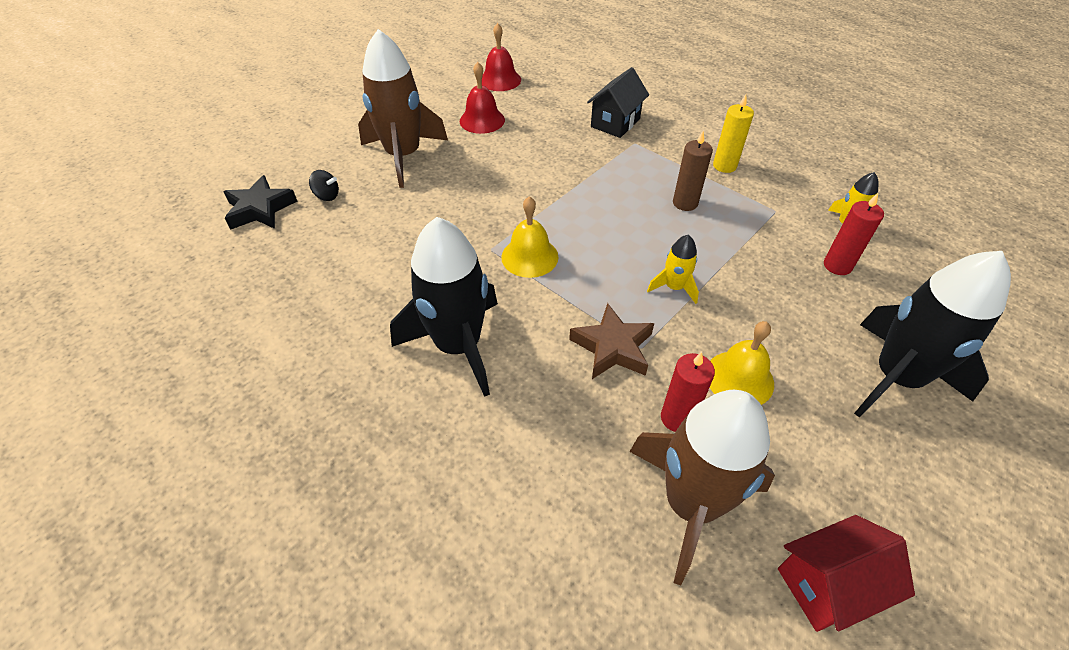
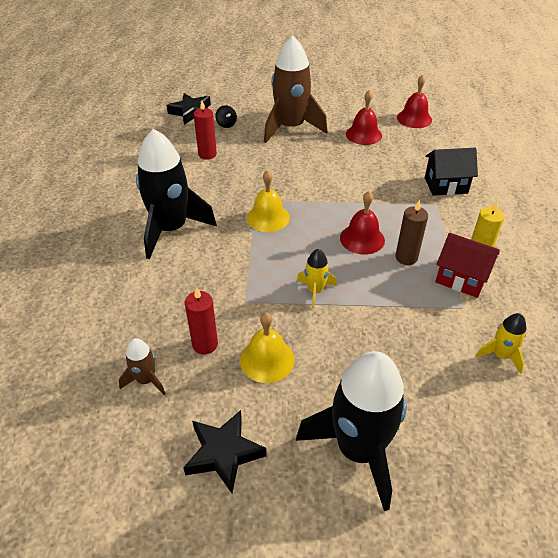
camera: 50 degrees right, 5 degrees down
brown star [569,303,654,379] -> none
brown rocket [629,390,775,585] -> brown rocket [119,338,166,395], size x0.46
red house [778,515,915,632] -> red house moved to [435,233,500,298]
red candle [824,193,884,275] -> red candle moved to [194,101,217,160]
none -> black star [183,410,267,493]
none -> red bell [340,191,385,254]

